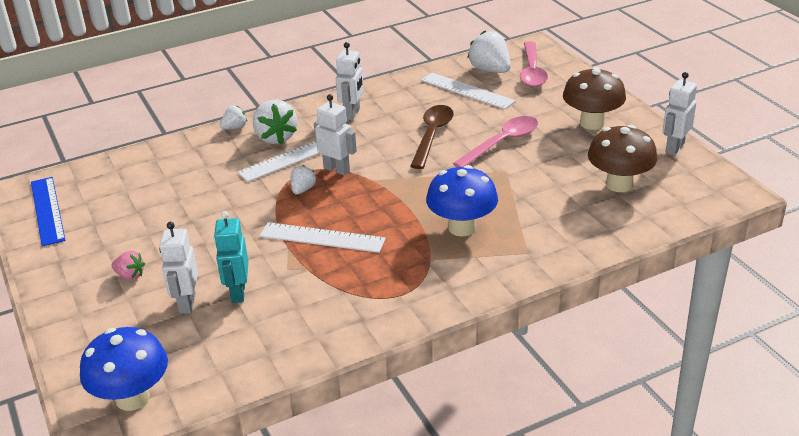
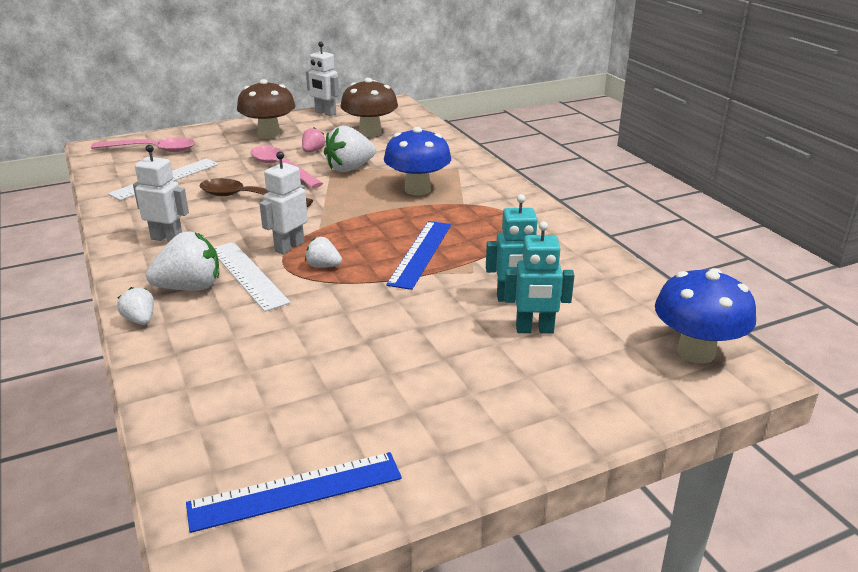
camera: 90 degrees left, 5 degrees down
pink strawberry [112,251,145,280] -> pink strawberry moved to [302,127,326,152]
white robot [159,222,198,314] -> turquoise robot [504,221,574,333]
white ruler [260,222,386,253] -> blue ruler [386,221,451,290]
white strawberry [467,31,511,73] -> white strawberry moved to [324,126,376,172]

